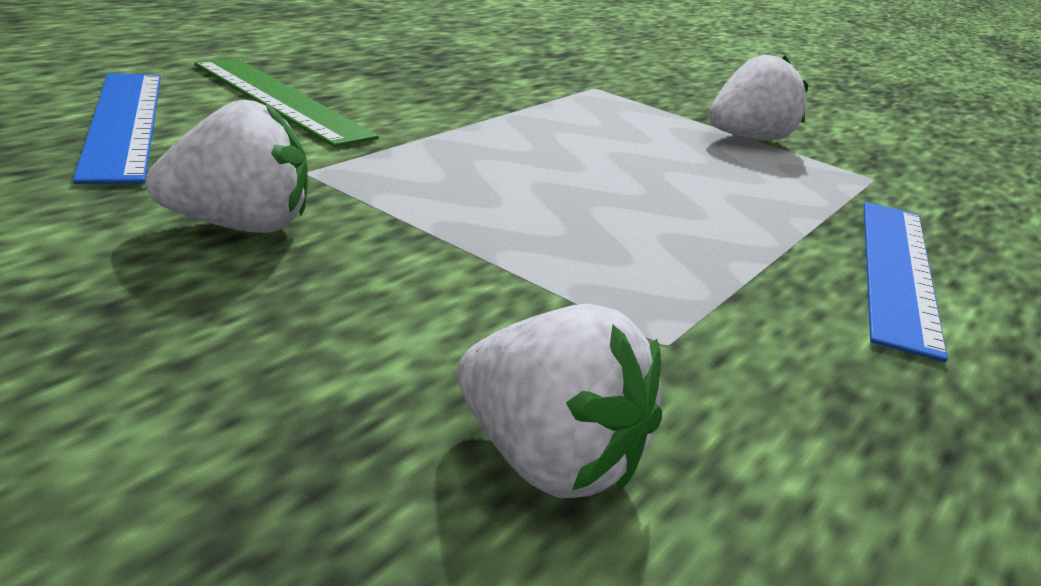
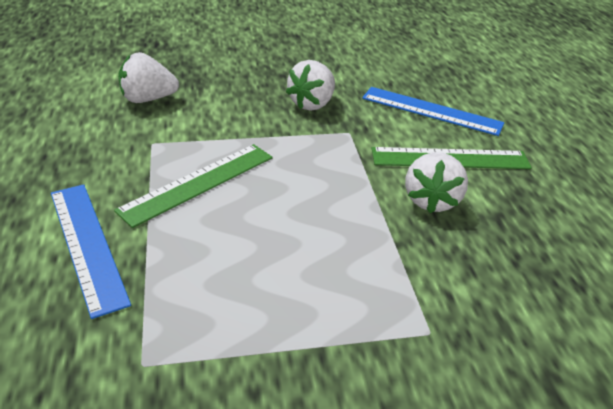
camera: 135 degrees right, 10 degrees up
white strawberry [709,55,808,141] -> white strawberry moved to [405,152,468,213]
none -> green ruler [114,144,273,228]

